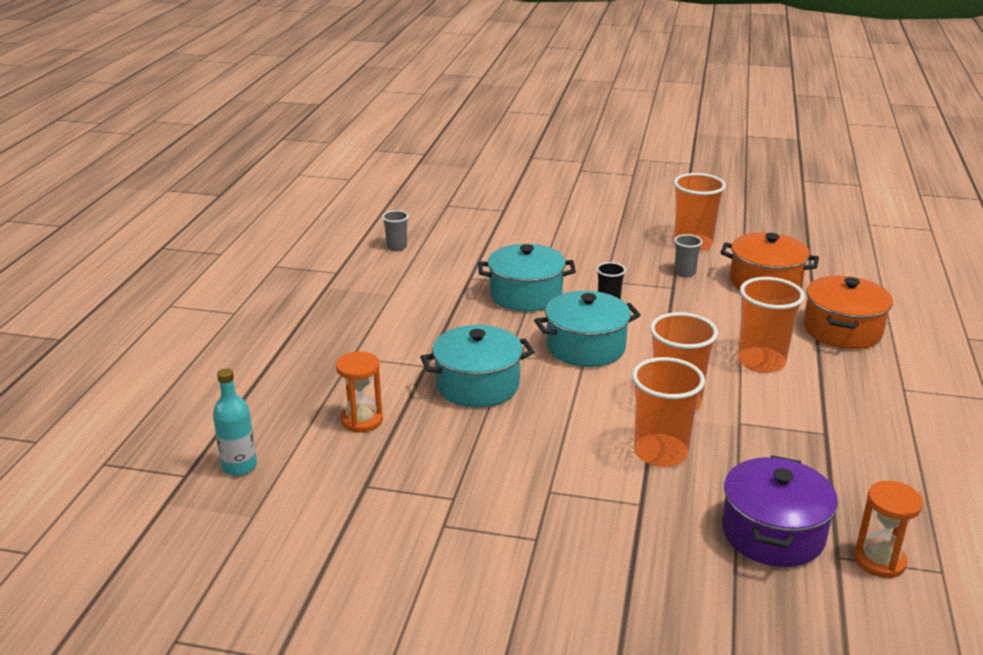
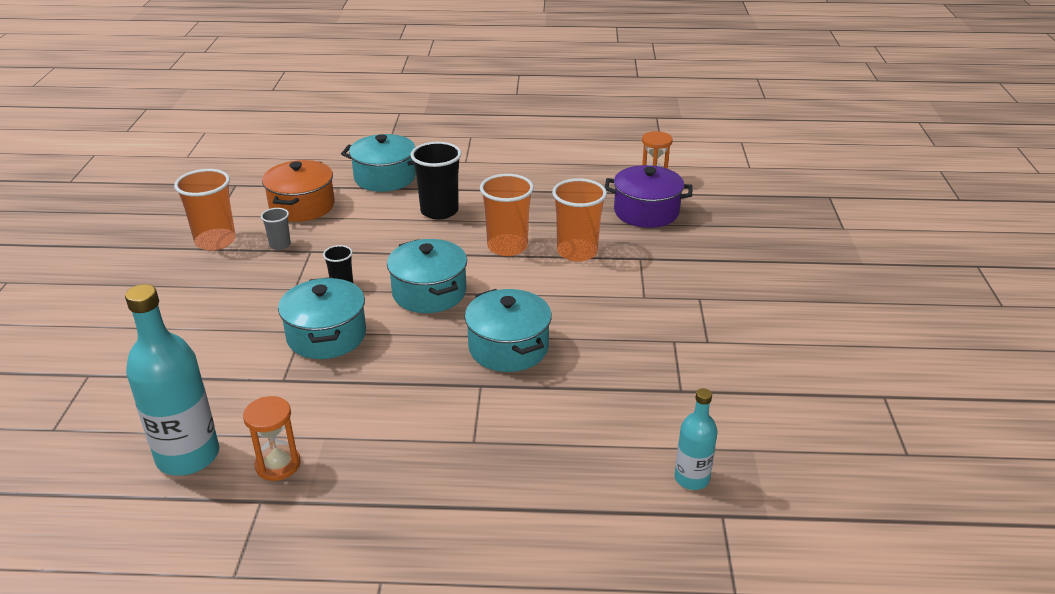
camera: 100 degrees left, 5 degrees up
orange hourglass [336,351,383,432] -> orange hourglass moved to [243,396,301,481]
grey cup [382,210,409,251] -> turquoise bottle [125,284,219,476]
orange cup [738,277,805,373] -> black cup [410,142,462,220]
orange pot [803,275,893,349] -> turquoise pot [341,134,416,192]

